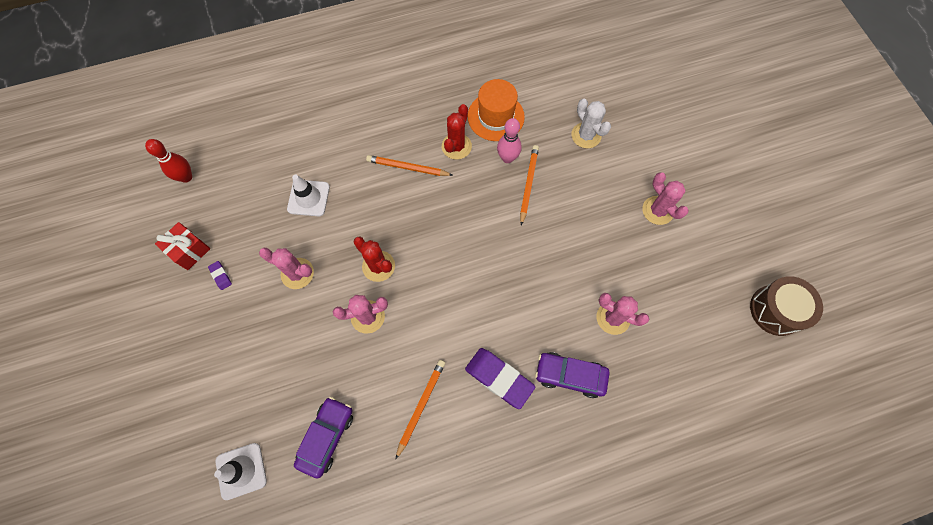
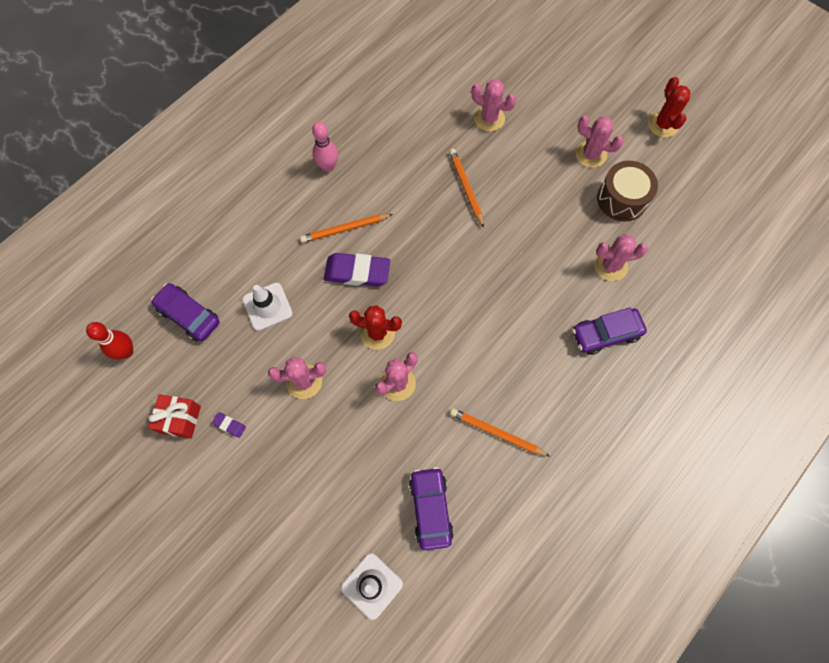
camera: 30 degrees left, 0 degrees up
orange pencil [395,360,445,460] -> orange pencil turned 60 degrees counterclockwise [450,408,551,457]
red cactus [442,104,472,160] -> red cactus moved to [648,77,691,137]
purple eraser [465,348,535,409] -> purple eraser moved to [324,253,390,287]
orange hat [468,79,525,141] -> none
pink bowling pin [497,118,522,163] -> pink bowling pin moved to [312,122,338,172]
white cactus [571,99,611,148] -> pink cactus [471,79,516,131]
brown drum [750,276,823,336] -> brown drum moved to [597,161,658,222]
none -> purple car [151,283,220,341]

